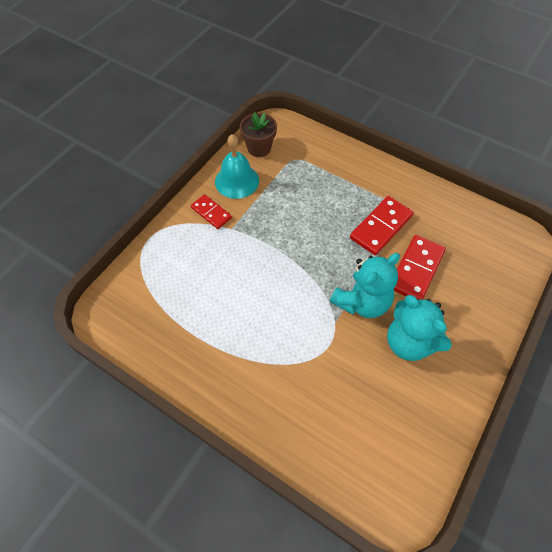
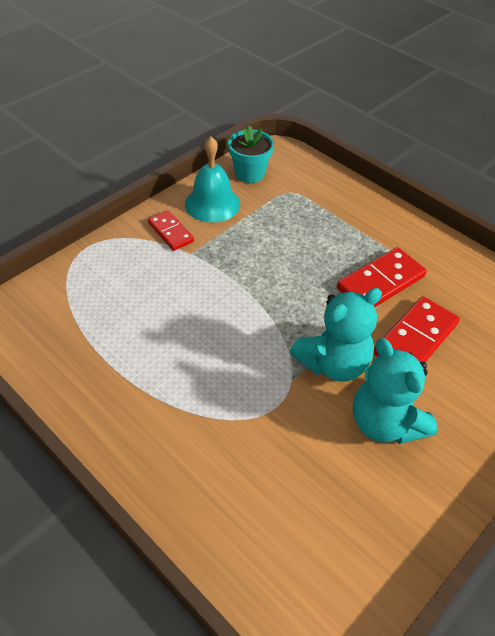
camera: 10 degrees right, 10 degrees down
brown flower pot [240,112,277,157] -> turquoise flower pot [228,125,274,183]

